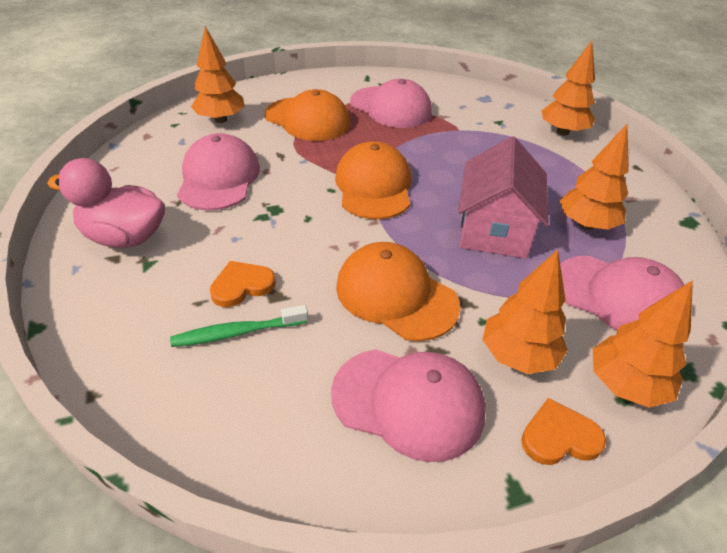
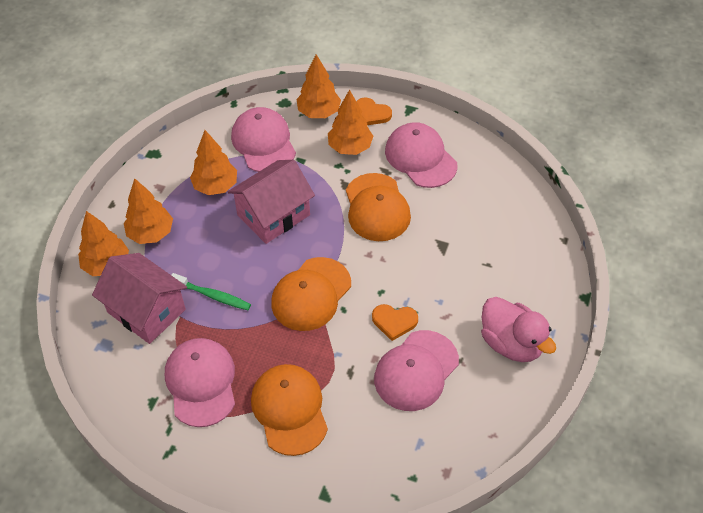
camera: 140 degrees left, 10 degrees up
green toothbrush [170,305,308,347] -> green toothbrush moved to [171,273,251,310]
orange tree [191,26,245,123] -> orange tree moved to [124,178,173,244]
orange heart [210,261,276,307] -> orange heart moved to [372,304,418,341]
none -> pink house [92,253,187,344]

